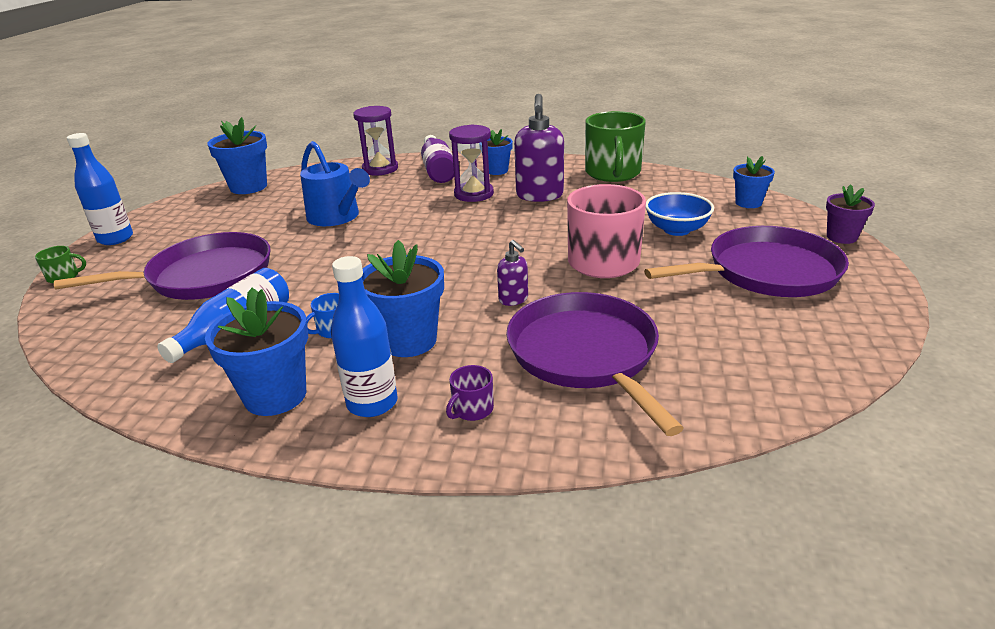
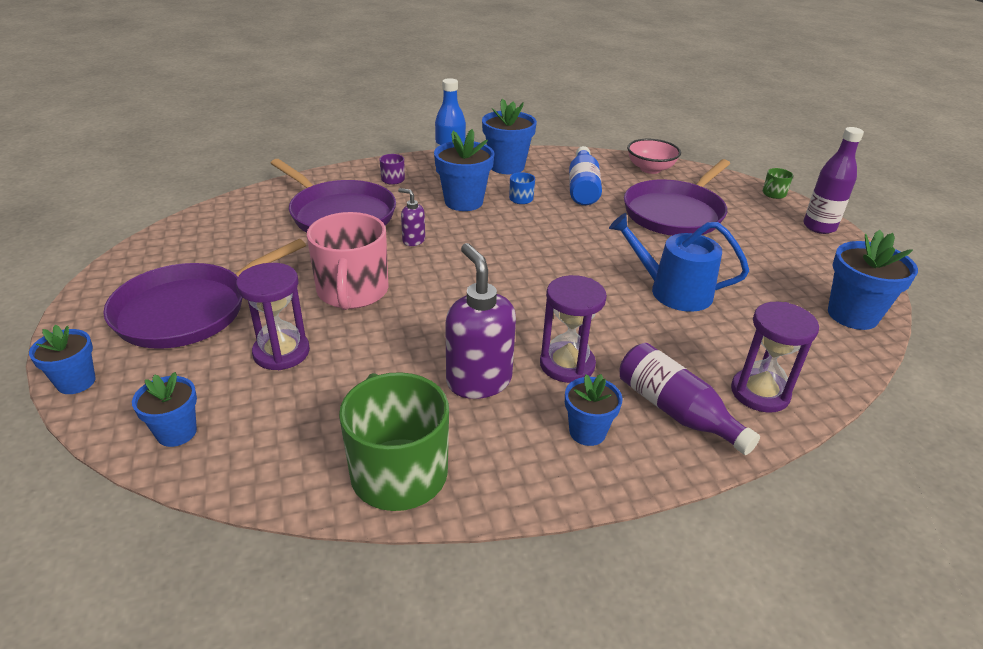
camera: 150 degrees right, 5 degrees up
blue bottle [67,133,133,245] -> purple bottle [803,127,864,234]
blue bowl [646,192,714,236] -> purple hourglass [236,263,310,370]
purple flower pot [826,184,875,244] -> blue flower pot [29,325,96,394]
none -> pink bowl [627,139,681,174]

